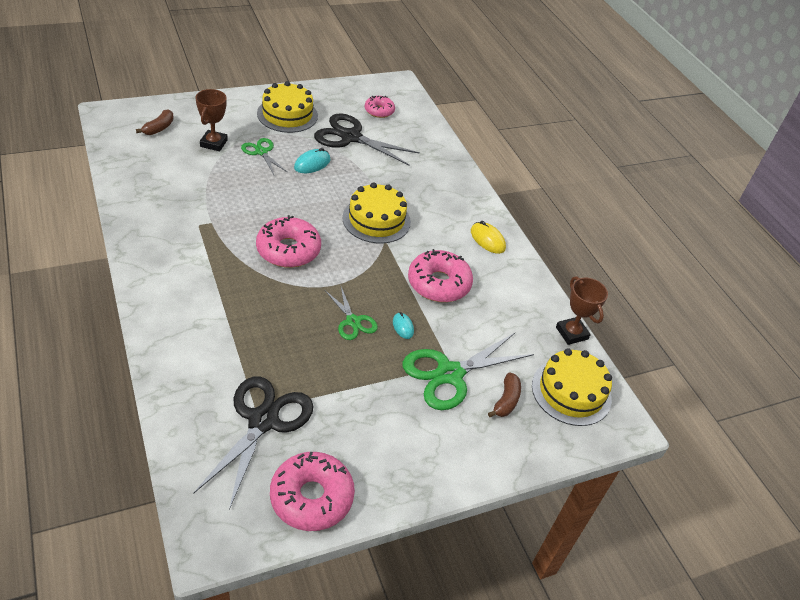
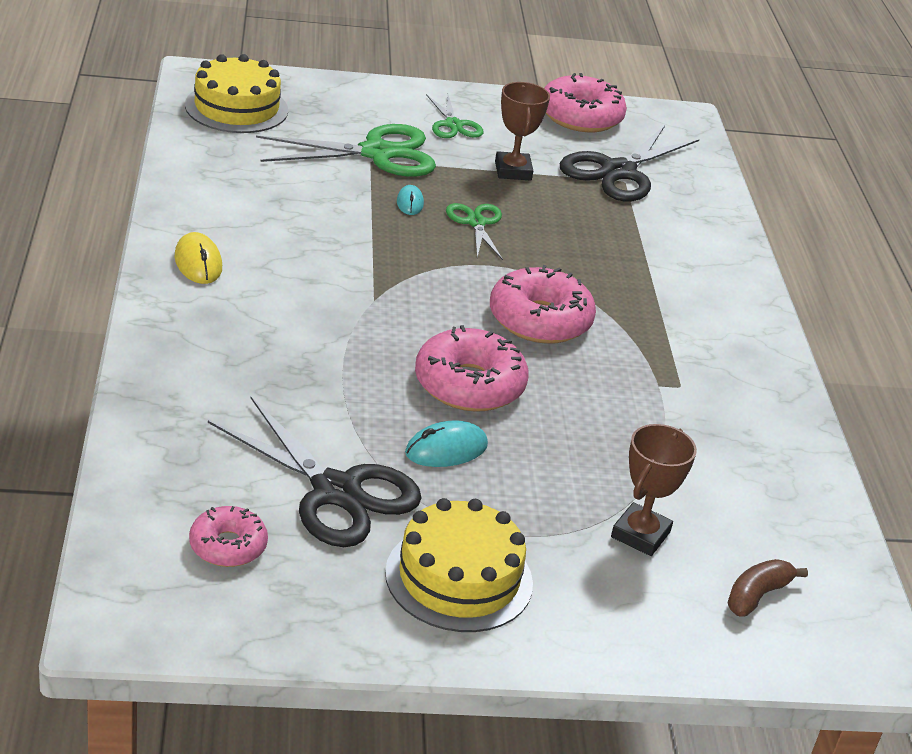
camera: 160 degrees left, 10 degrees down
green scissors [241,138,287,175] -> green scissors moved to [426,94,483,138]
yellow cake [342,182,411,244] -> none
pink donut [408,249,473,302] -> pink donut moved to [415,325,529,412]
brown banana [488,372,521,417] -> none
brown trophy [556,276,608,345] -> brown trophy moved to [495,82,550,181]

